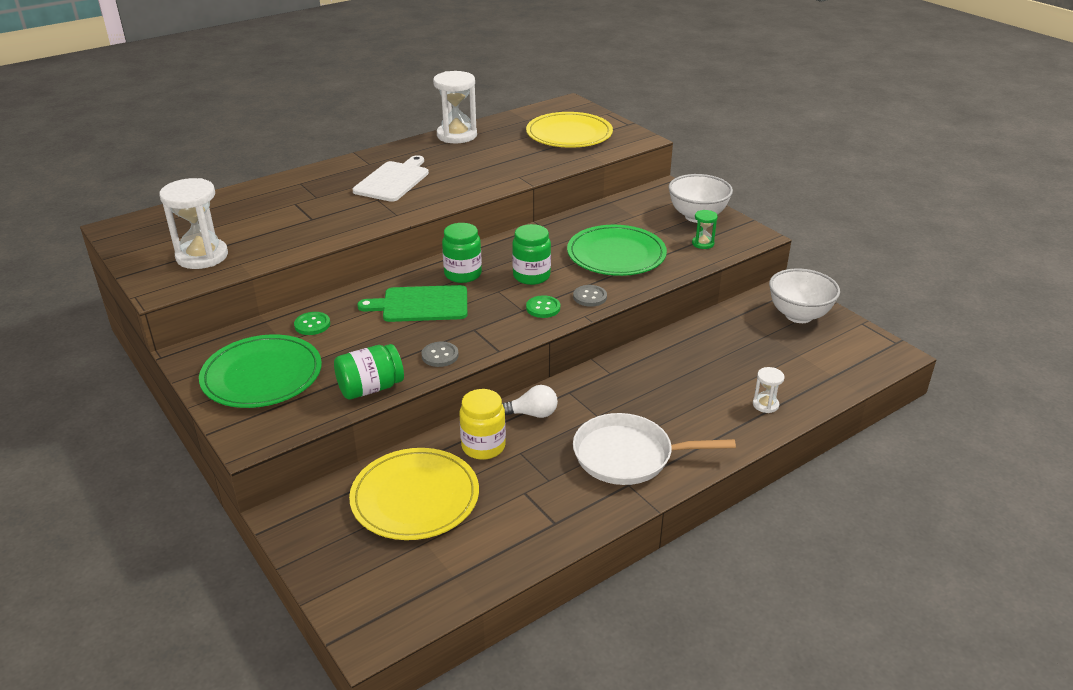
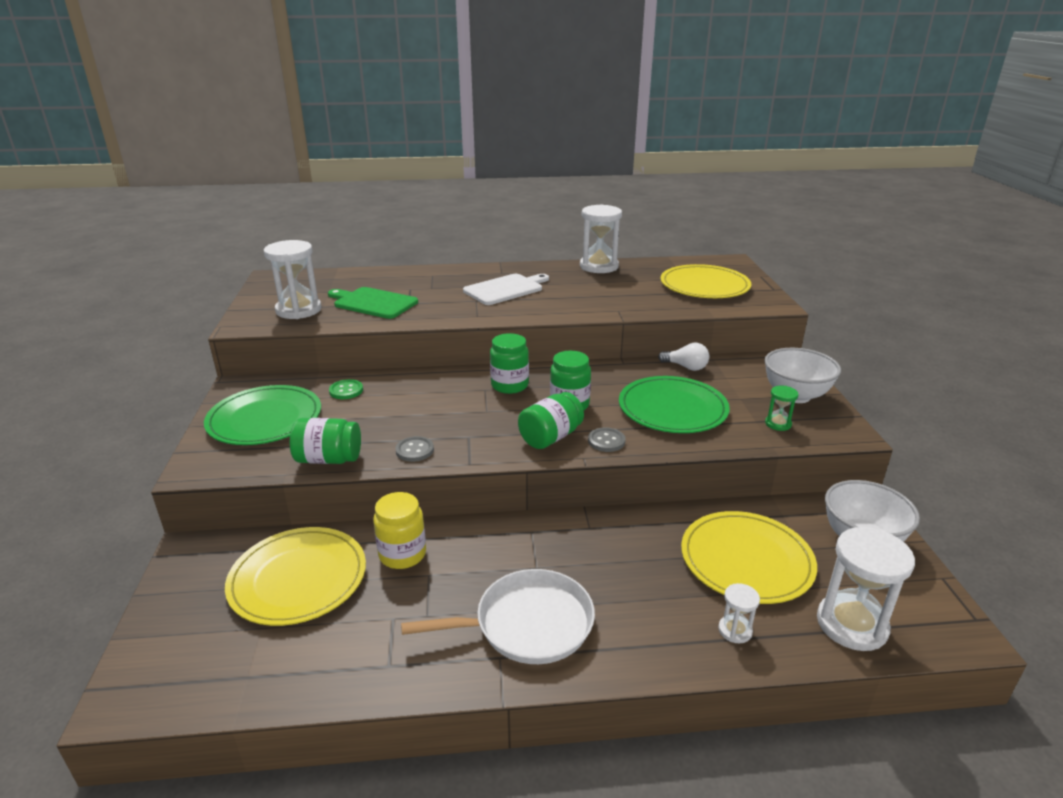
camera: 30 degrees right, 5 degrees down
green cutting board [357,285,467,322] -> green cutting board moved to [328,287,418,319]
white light bulb [502,385,558,418] -> white light bulb moved to [658,343,709,371]
green button [526,295,560,318] -> green jar [518,392,584,449]
white pan [573,413,736,485] -> white pan turned 135 degrees clockwise [401,569,595,664]
none -> yellow plate [681,511,817,604]
none -> white hourglass [817,527,915,651]

